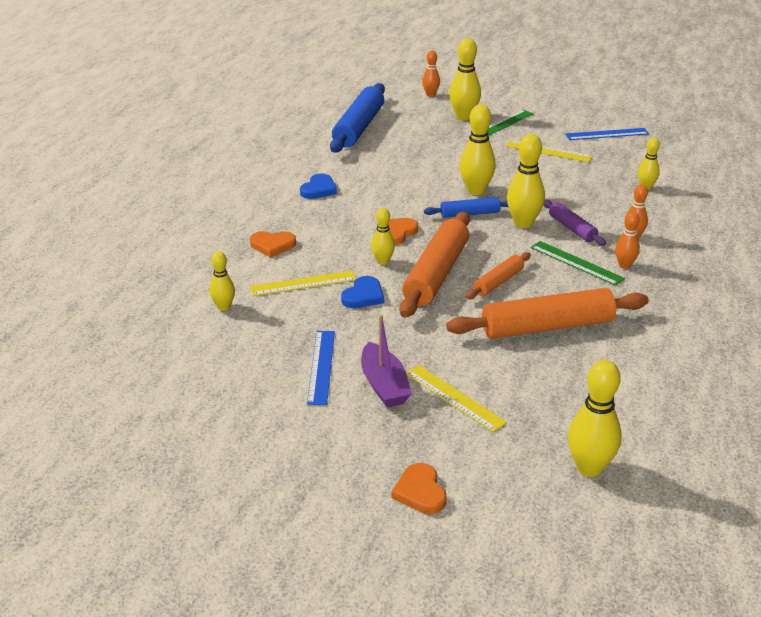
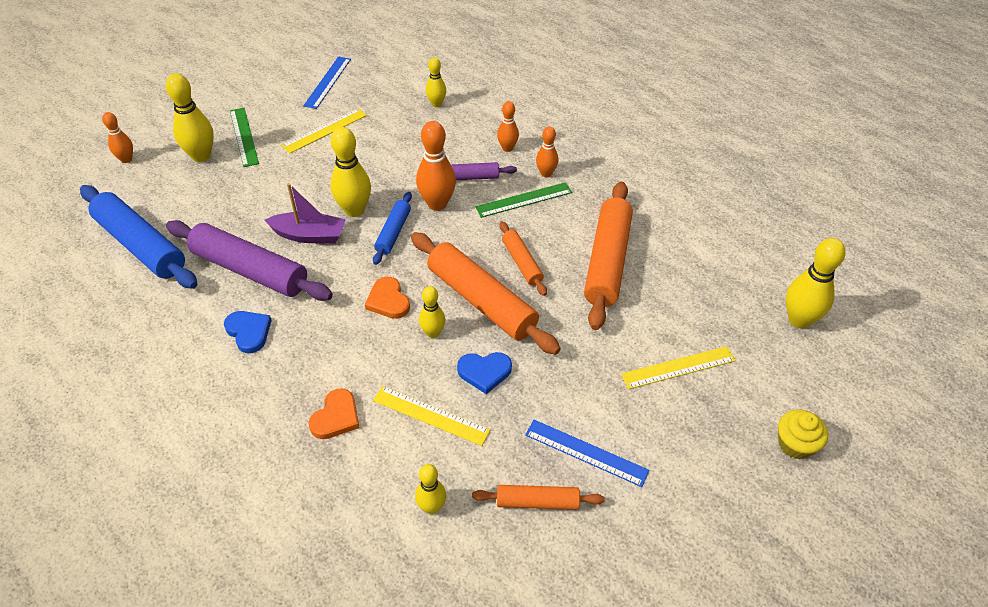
camera: 65 degrees left, 15 degrees up
yellow ruler [250,270,356,296] -> yellow ruler turned 75 degrees counterclockwise [373,386,490,446]
blue heart [341,276,384,308] -> blue heart turned 120 degrees clockwise [457,352,512,394]
purple boat [361,315,411,408] -> purple boat moved to [265,183,346,243]
orange heart [391,463,447,514] -> yellow cupcake [778,410,828,459]
yellow bowling pin [507,134,545,228] -> orange bowling pin [416,121,456,211]
none -> purple rolling pin [166,220,333,301]
none -> orange rolling pin [472,485,605,510]

